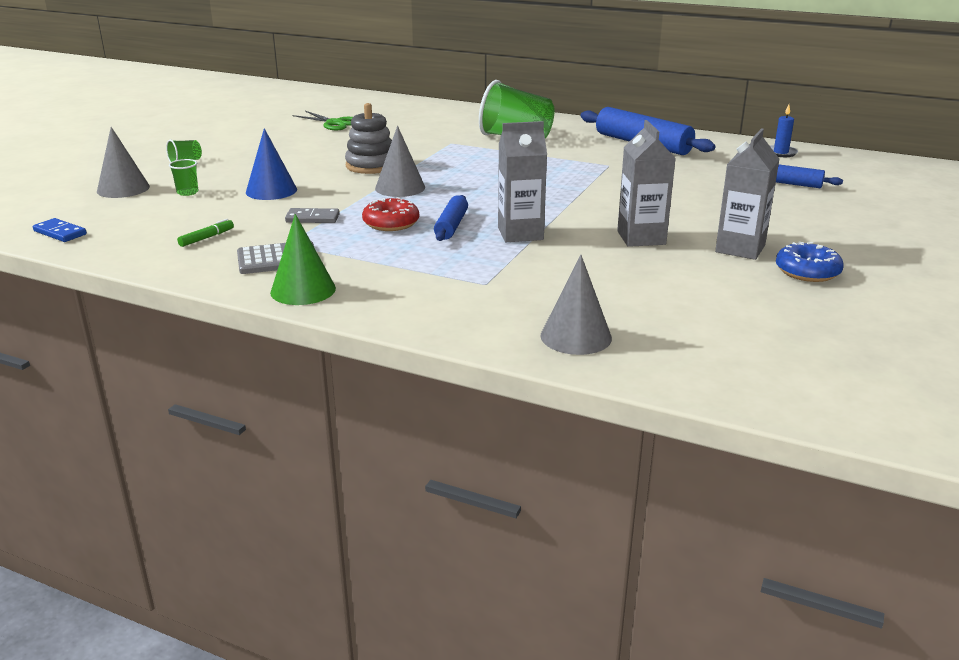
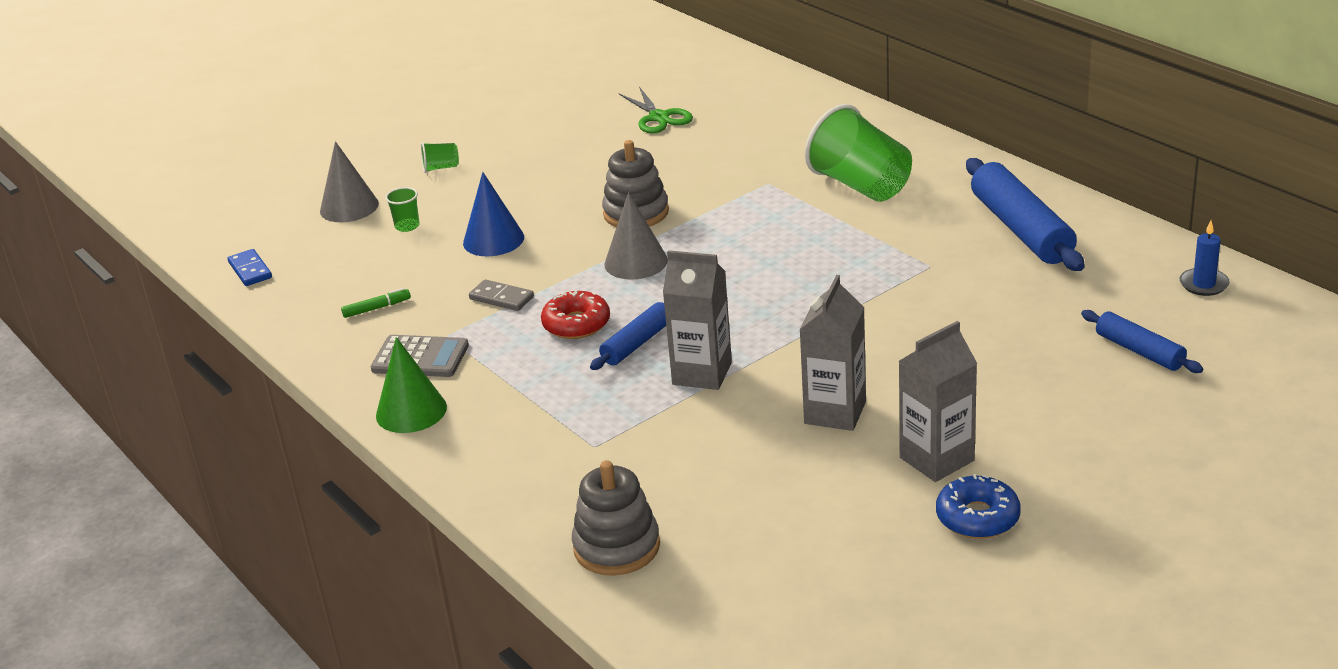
camera: 30 degrees right, 5 degrees up
grey cone [541,255,612,355] -> grey stacking toy [572,460,660,576]

